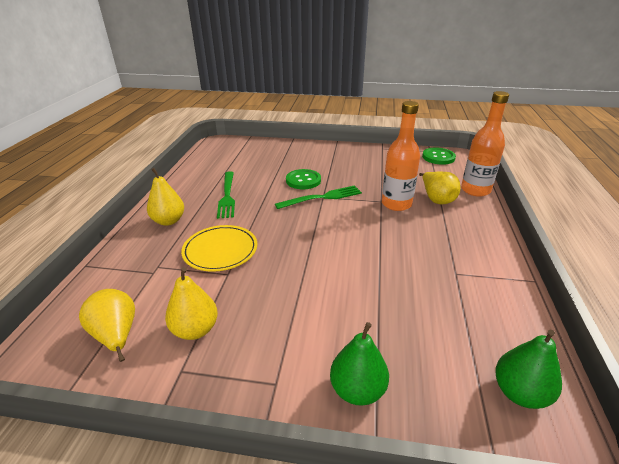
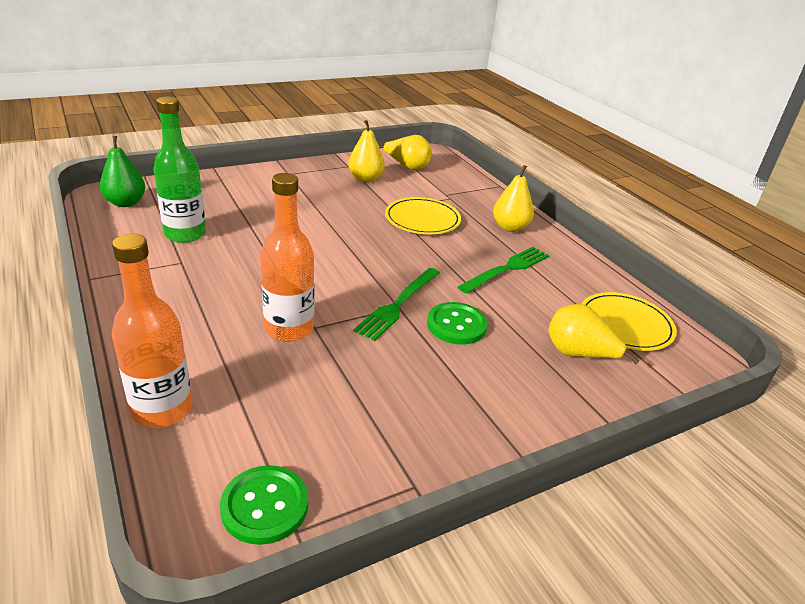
camera: 140 degrees right, 0 degrees up
green fork [217,171,235,219] -> green fork turned 90 degrees clockwise [458,247,549,294]
green pear [330,322,389,405] -> none
yellow pear [419,172,461,204] -> yellow pear moved to [548,304,639,364]
none -> green bottle [153,97,206,243]
none -> yellow plate [582,292,677,351]

